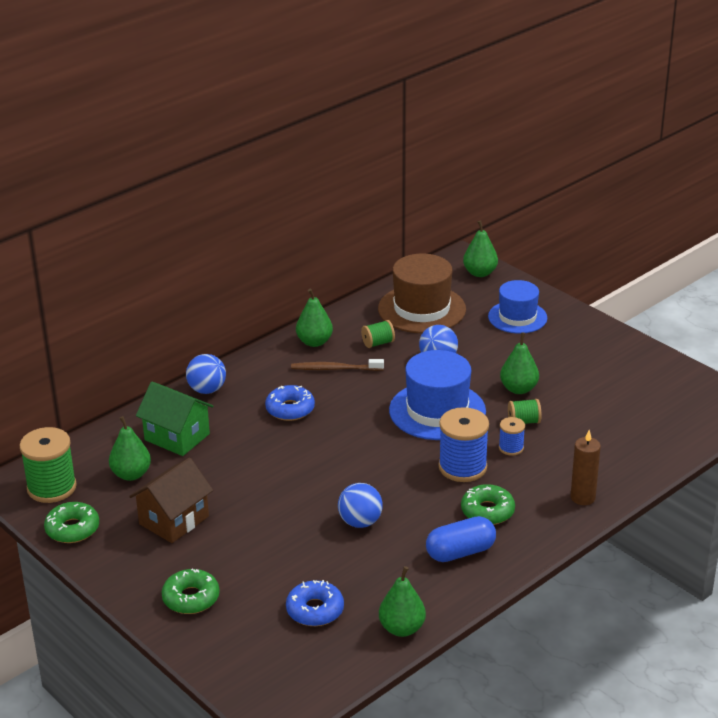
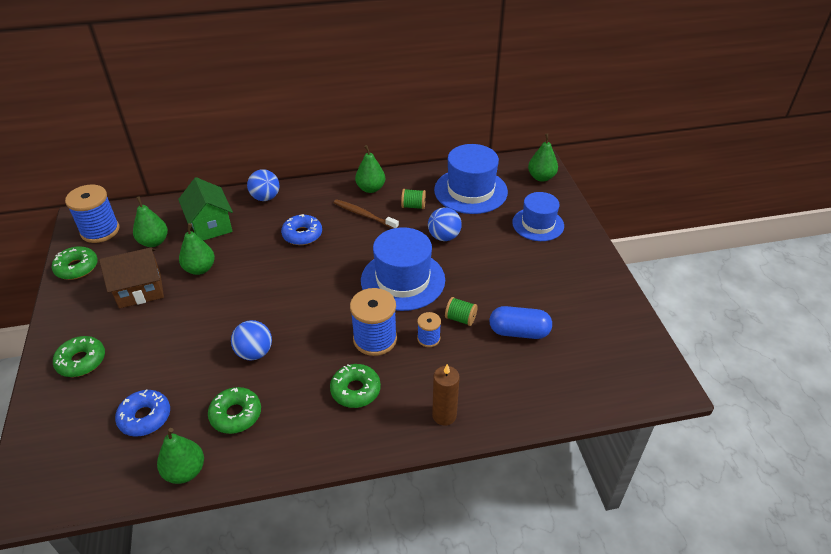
camera: 30 degrees right, 10 degrees up
green spool [20,427,77,503] -> blue spool [65,185,120,243]
brown hat [378,254,466,333] -> blue hat [434,144,508,214]
blue capsule [426,516,496,562] -> blue capsule moved to [489,306,552,339]
green pear [500,332,539,394] -> green pear moved to [179,223,215,275]
none -> green donut [208,387,261,434]

